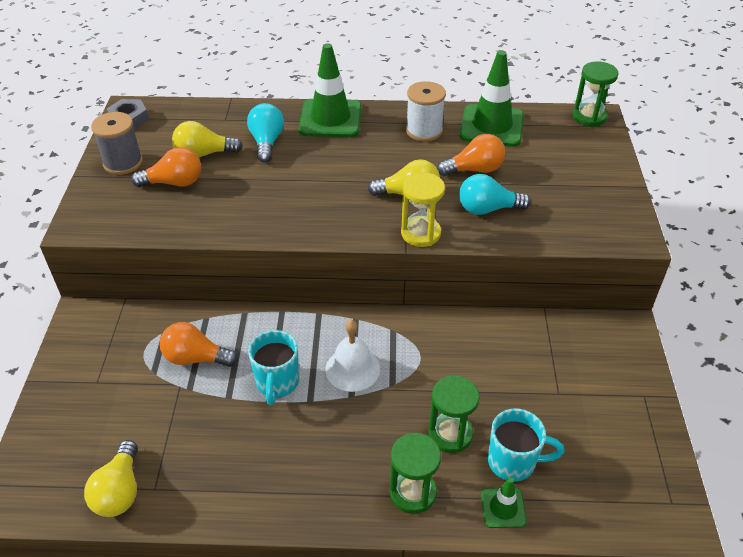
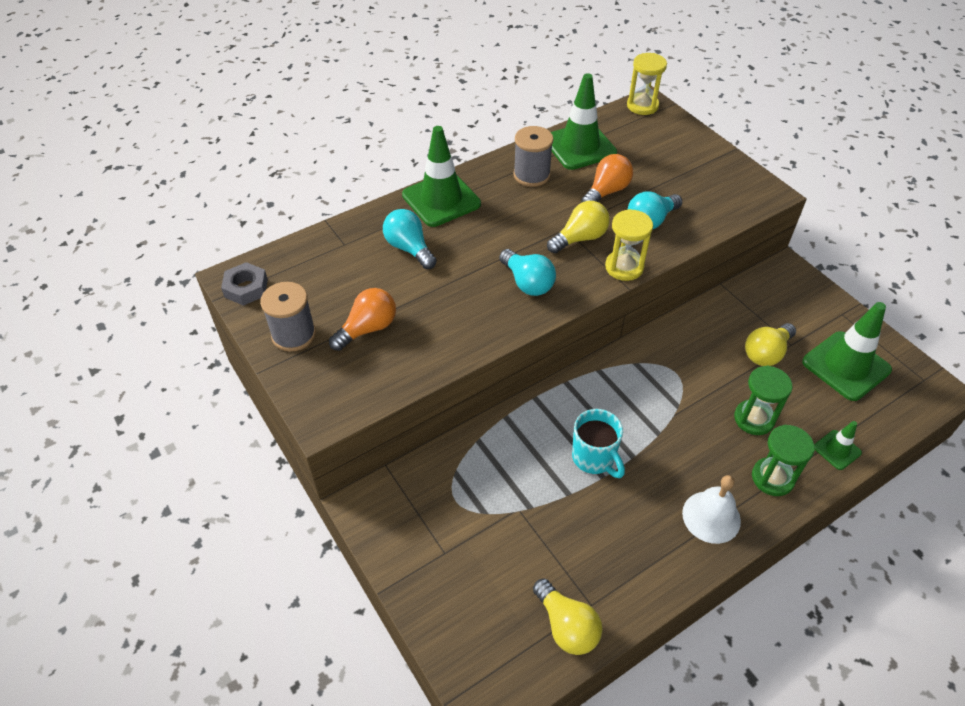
camera: 35 degrees left, 5 degrees up
orange light bulb [160,322,238,367] -> none
yellow light bulb [172,121,243,158] -> yellow light bulb moved to [745,323,796,366]
white bell [325,320,380,392] -> white bell moved to [682,475,741,544]
white spool [406,81,446,142] -> grey spool [513,126,553,187]
turquoise mug [488,409,564,482] -> none
green hourglass [573,61,619,127] -> yellow hourglass [627,53,667,115]
none -> turquoise light bulb [499,249,556,296]
none -> green traffic cone [802,302,892,401]

